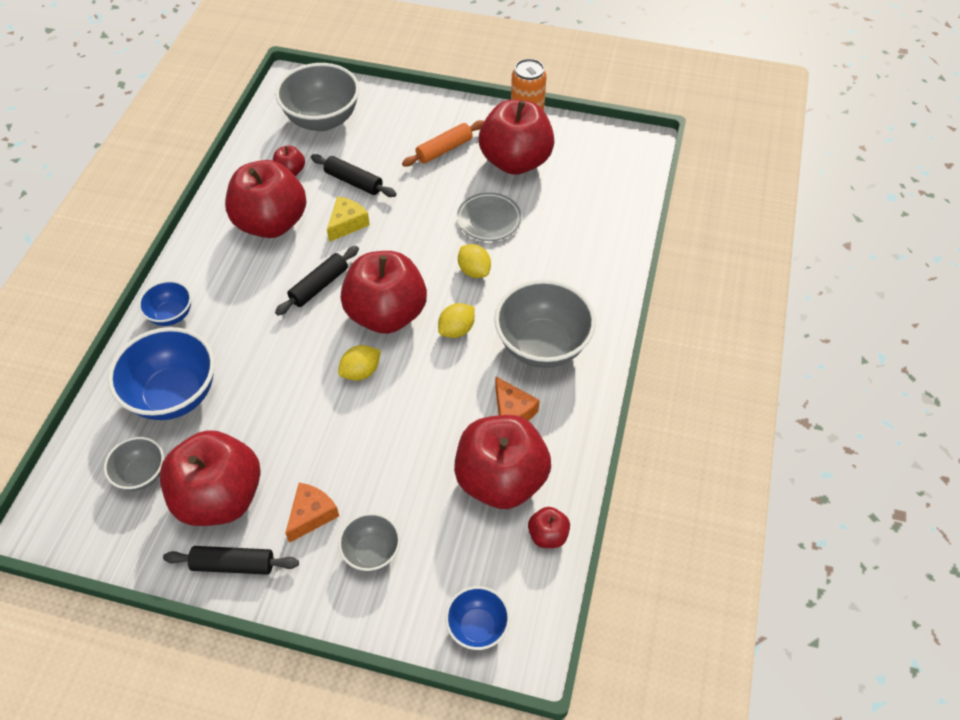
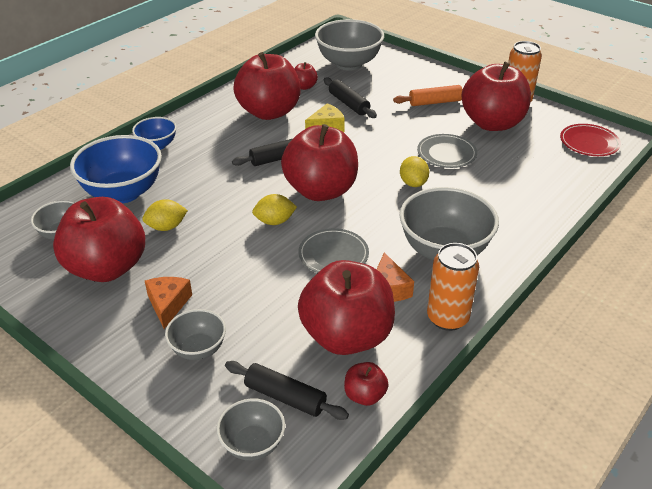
camera: 25 degrees right, 15 degrees down
black rolling pin [163,546,299,575] -> black rolling pin moved to [225,361,349,420]
orange cheese [285,483,339,543] -> orange cheese turned 60 degrees counterclockwise [145,277,192,329]
yellow lemon [438,303,475,338] -> yellow lemon moved to [142,199,188,231]
blue bowl [445,586,510,650] -> grey bowl [217,399,285,461]
none -> grey plate [298,228,369,273]
none -> orange can [427,243,479,331]
none -> red plate [560,124,621,156]

